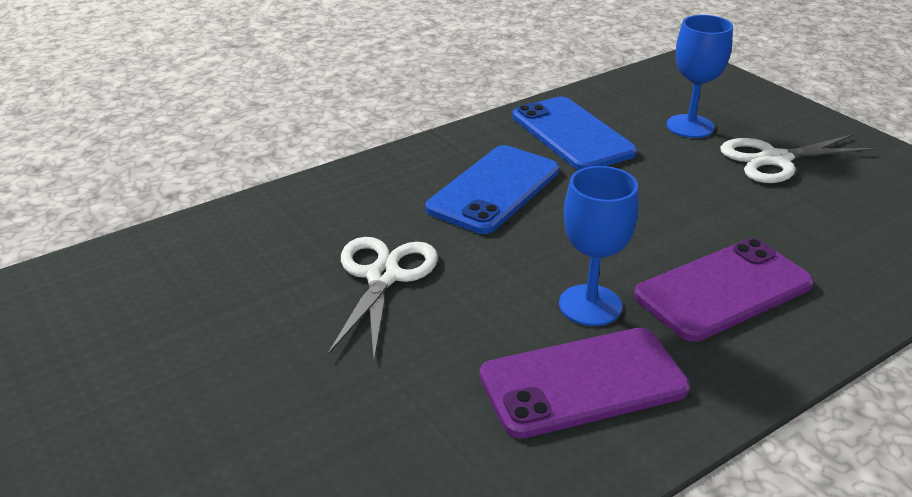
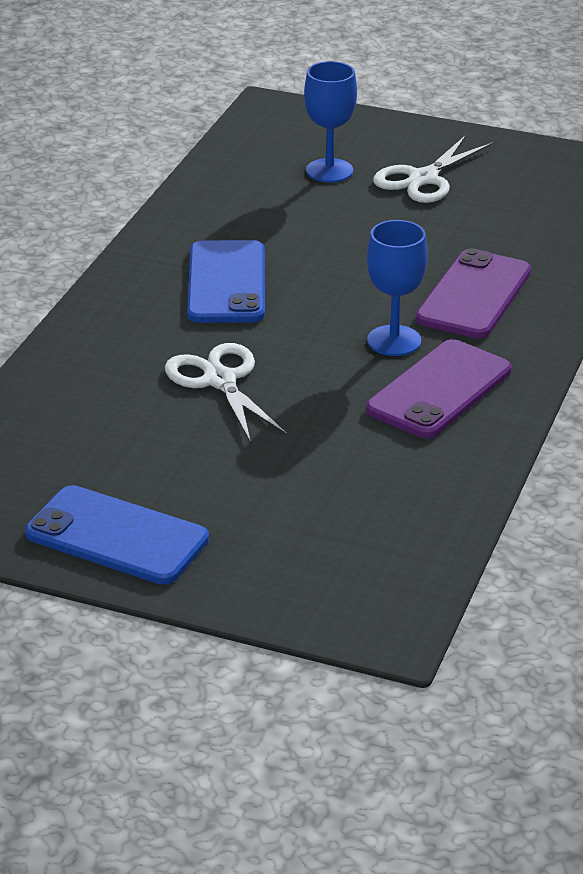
camera: 35 degrees left, 0 degrees up
blue phone [512,97,637,170] -> blue phone moved to [25,485,209,585]

